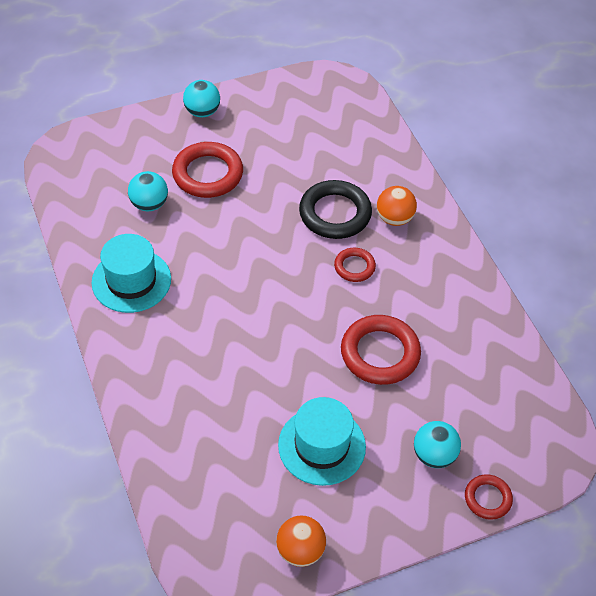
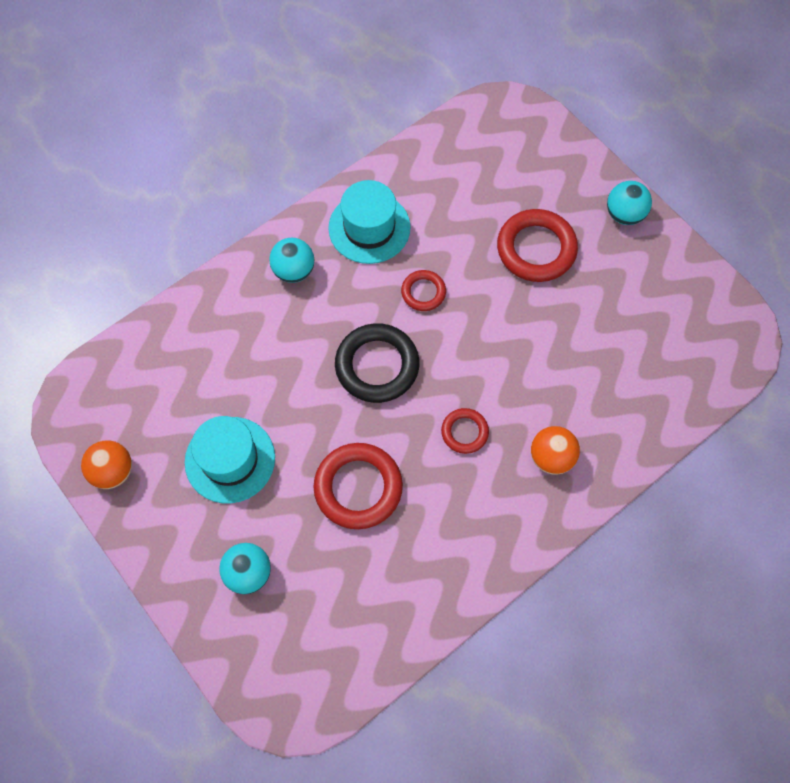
camera: 75 degrees right, 15 degrees up
turquoise ball [128,171,168,211] -> turquoise ball moved to [269,238,314,283]
black ring [299,180,372,239] -> black ring moved to [335,323,419,403]
red ring [465,474,513,520] -> red ring moved to [401,270,446,311]

